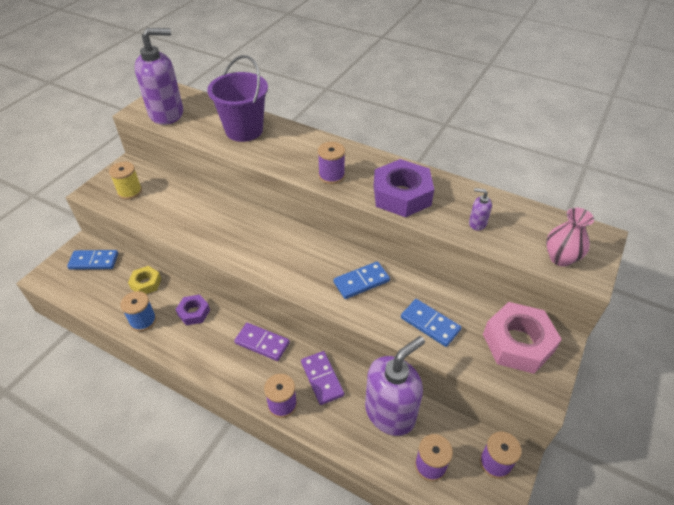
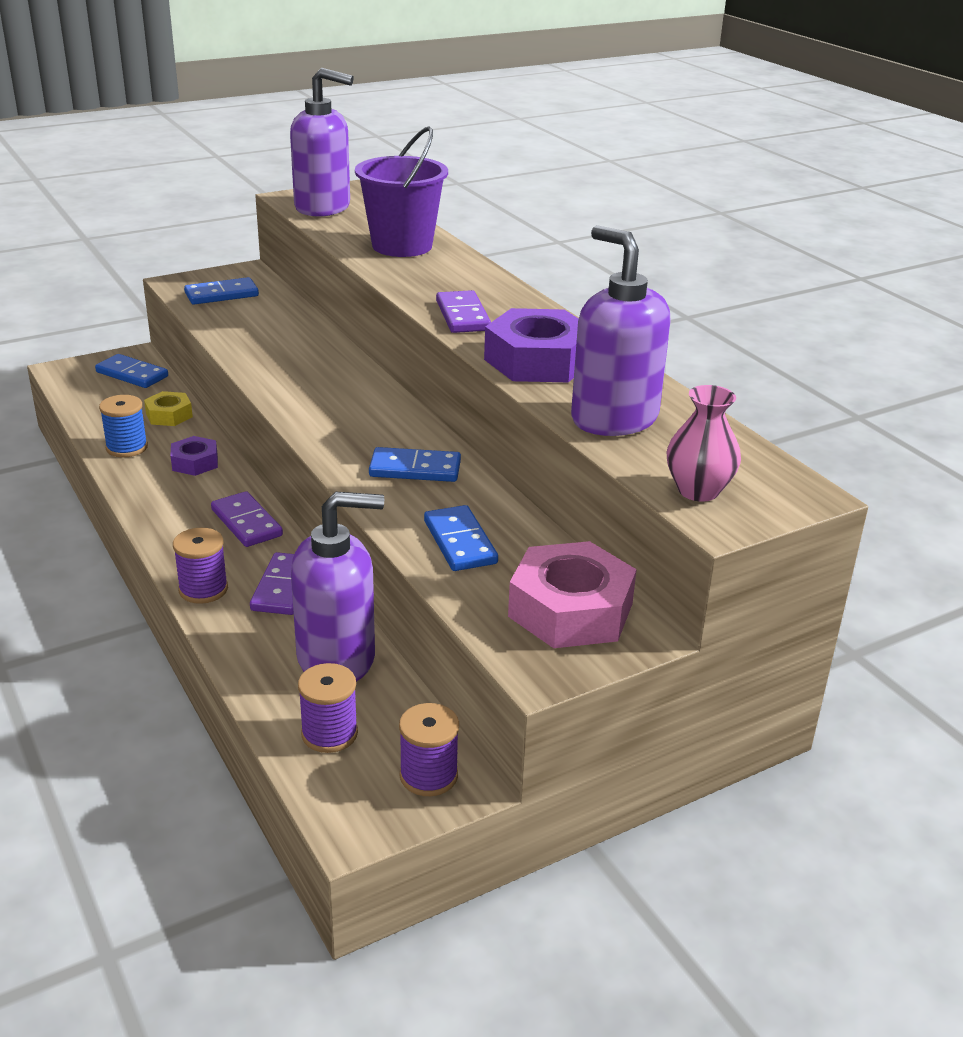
camera: 30 degrees right, 15 degrees down
yellow spool [109,162,142,200] -> blue domino [184,277,259,305]
purple spool [318,142,345,184] -> purple domino [436,290,491,333]
purple soap dispenser [469,188,492,231] -> purple soap dispenser [571,225,671,436], size x2.44

